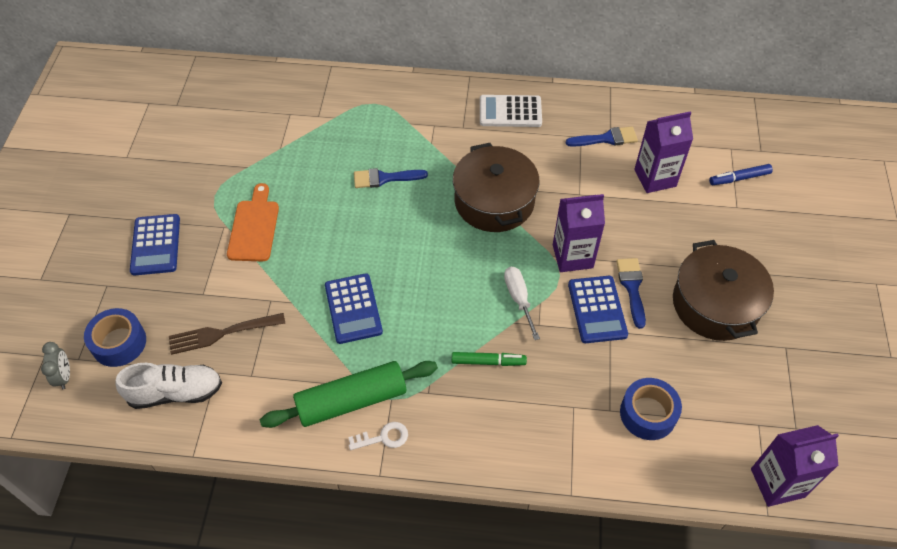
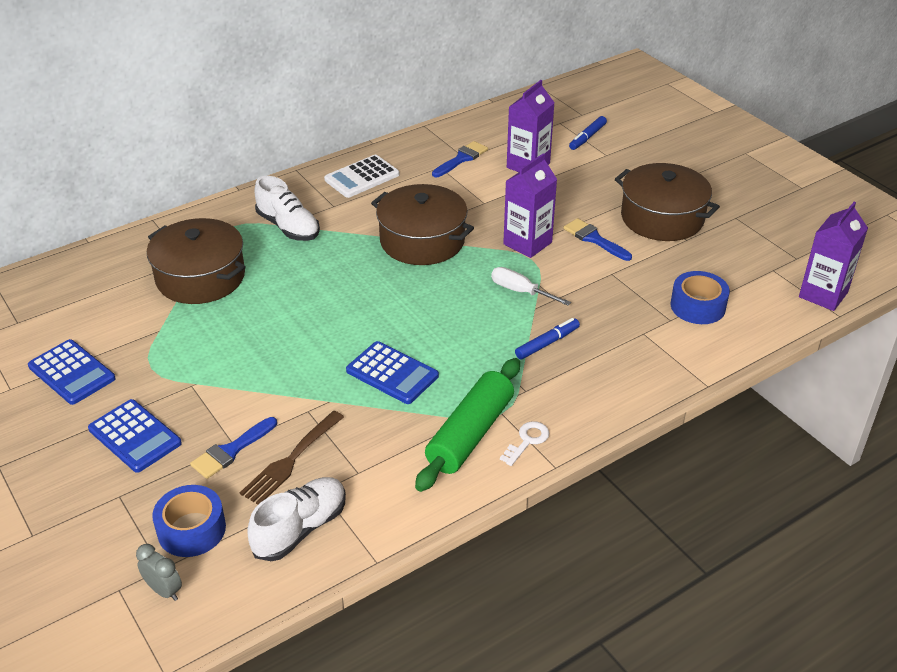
camera: 40 degrees left, 15 degrees down
orange cutting board [227,183,279,261] -> none
blue brush [354,168,428,188] -> blue brush moved to [190,417,277,479]
green marker [452,352,527,366] -> blue marker [515,318,580,360]
blue calculator [568,276,628,343] -> blue calculator moved to [28,339,116,405]
none -> brown pot [147,218,246,304]
none -> white shoe [254,176,320,241]

